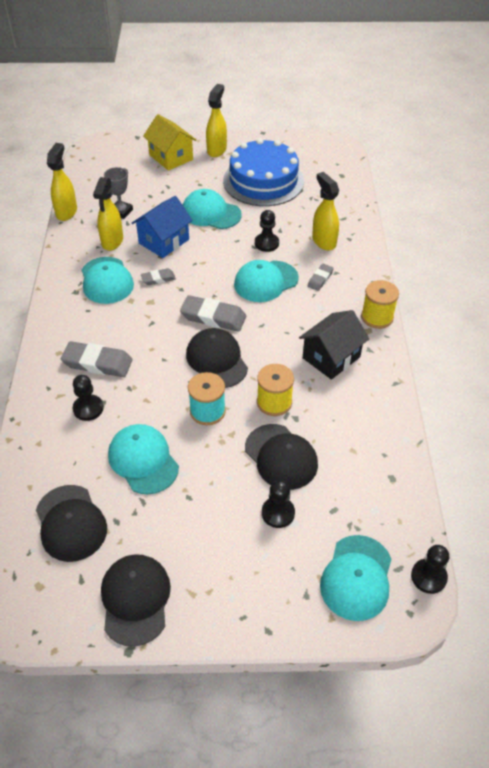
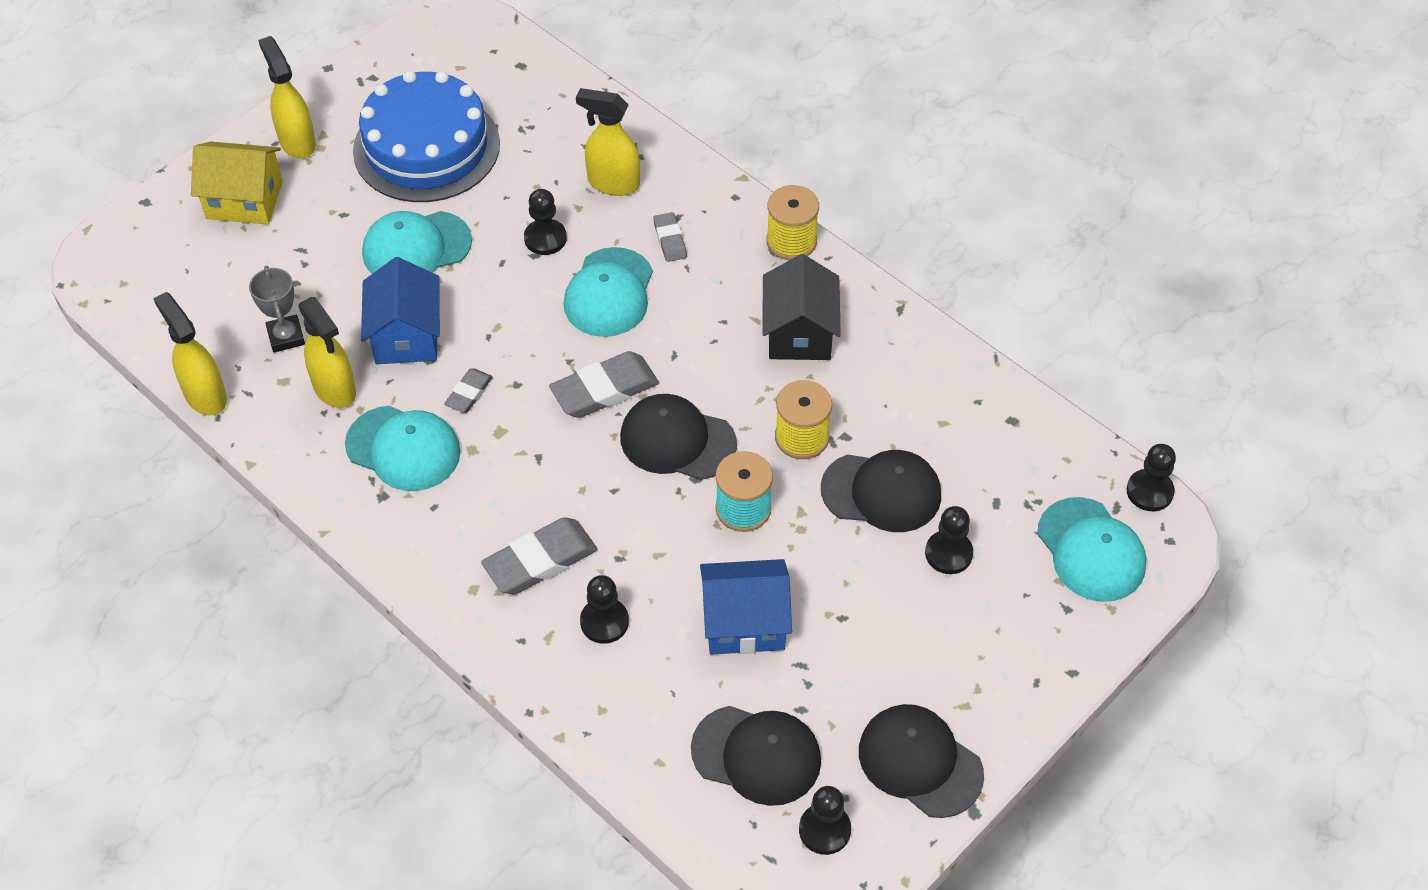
camera: 45 degrees left, 5 degrees up
turquoise cap [108,424,179,495] -> blue house [700,559,792,655]
none -> black pawn [799,786,851,855]

